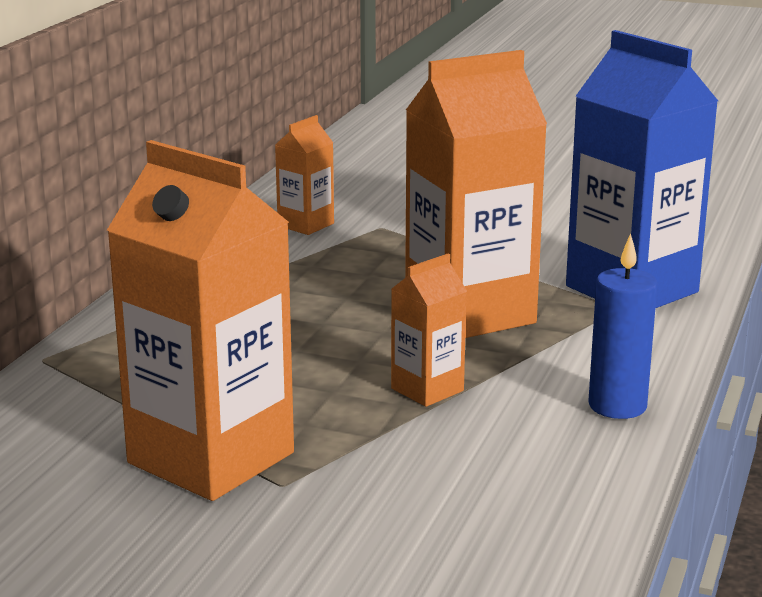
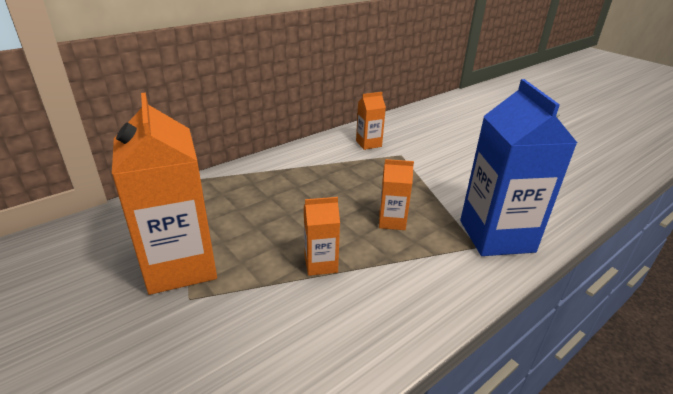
camera: 30 degrees right, 10 degrees up
orange carton [405,50,547,338] -> orange carton [379,159,414,230], size x0.48
blue candle [588,233,658,419] -> none

